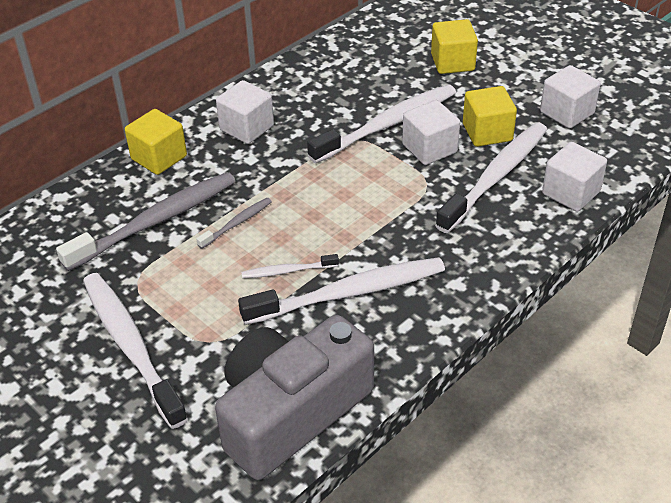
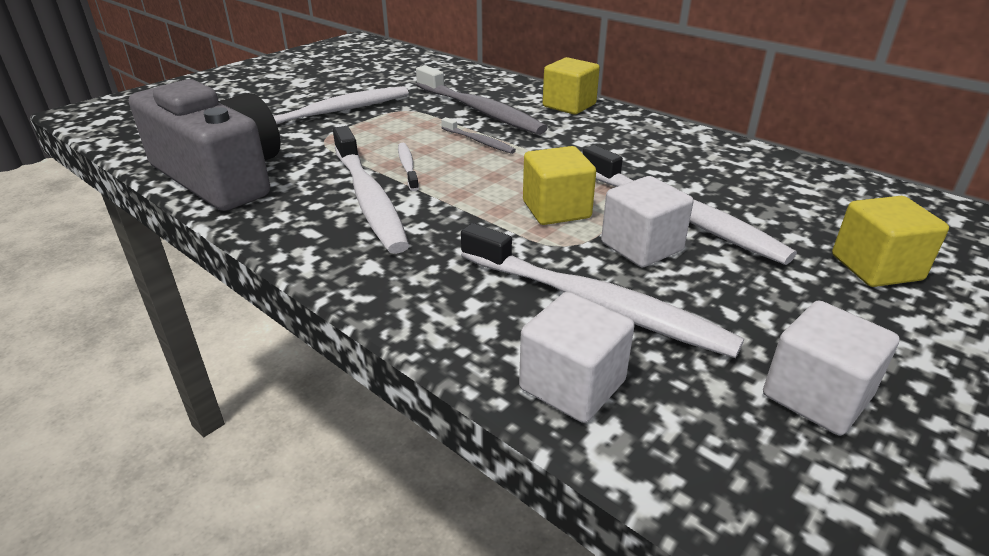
camera: 85 degrees right, 10 degrees down
white cube [216,80,274,144] -> none
yellow cube [463,86,517,147] -> yellow cube moved to [523,146,596,225]

